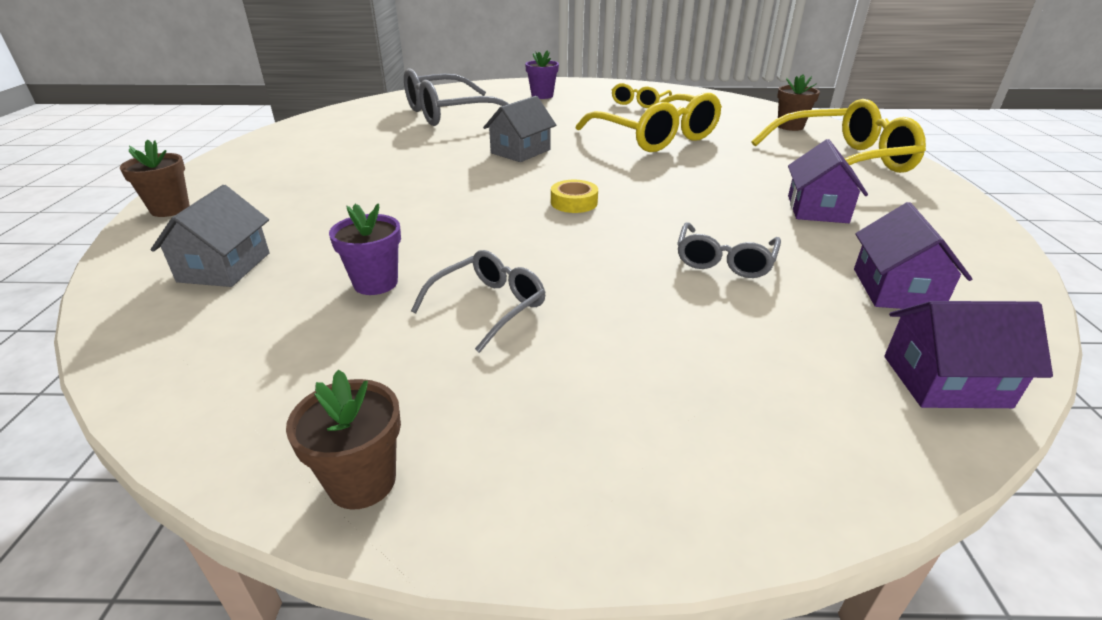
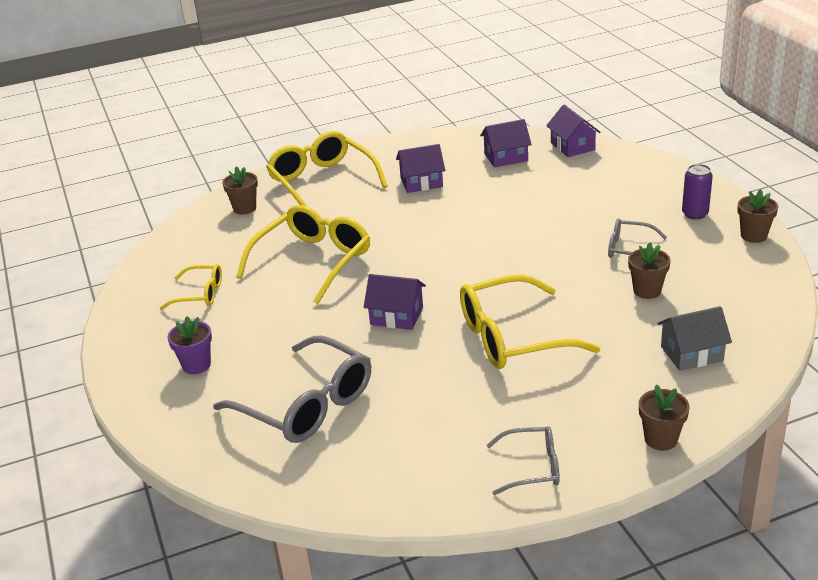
camera: 110 degrees left, 0 degrees up
purple flower pot [329,203,401,295] -> brown flower pot [628,242,671,299]
grey house [483,96,556,162] -> purple house [364,274,426,330]
yellow tape [551,180,598,213] -> none
grey glasses [677,222,781,278] -> grey glasses moved to [487,426,560,495]
none -> yellow glasses [460,274,600,369]
none -> purple can [682,164,713,220]

